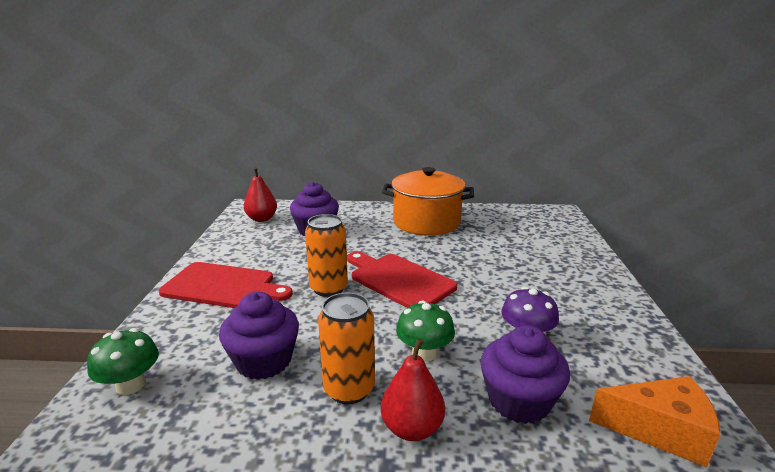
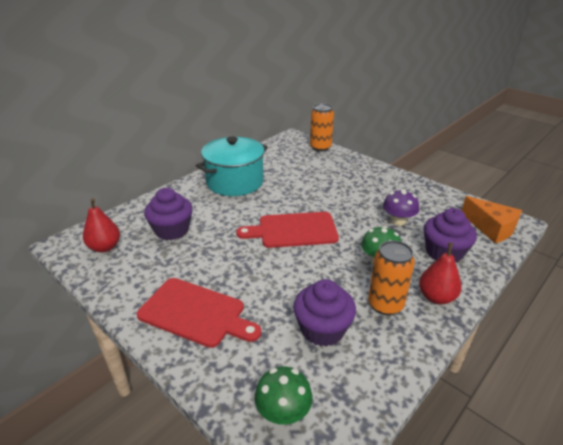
camera: 50 degrees left, 10 degrees up
red cutting board [159,262,293,308] -> red cutting board turned 60 degrees clockwise [137,278,261,348]
orange can [305,214,348,297] -> orange can moved to [310,103,334,152]
orange pot [382,167,474,235] -> turquoise pot [196,136,268,196]
orange cheese [589,376,721,467] -> orange cheese turned 90 degrees clockwise [461,196,522,243]

